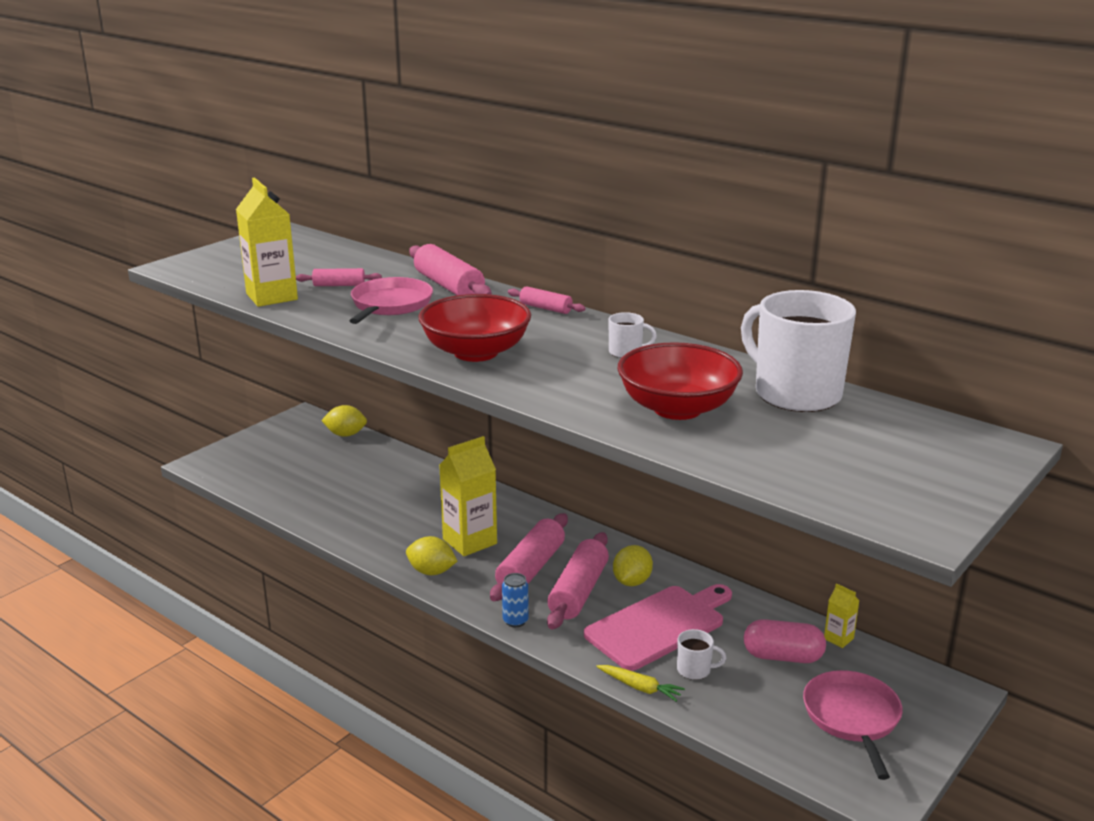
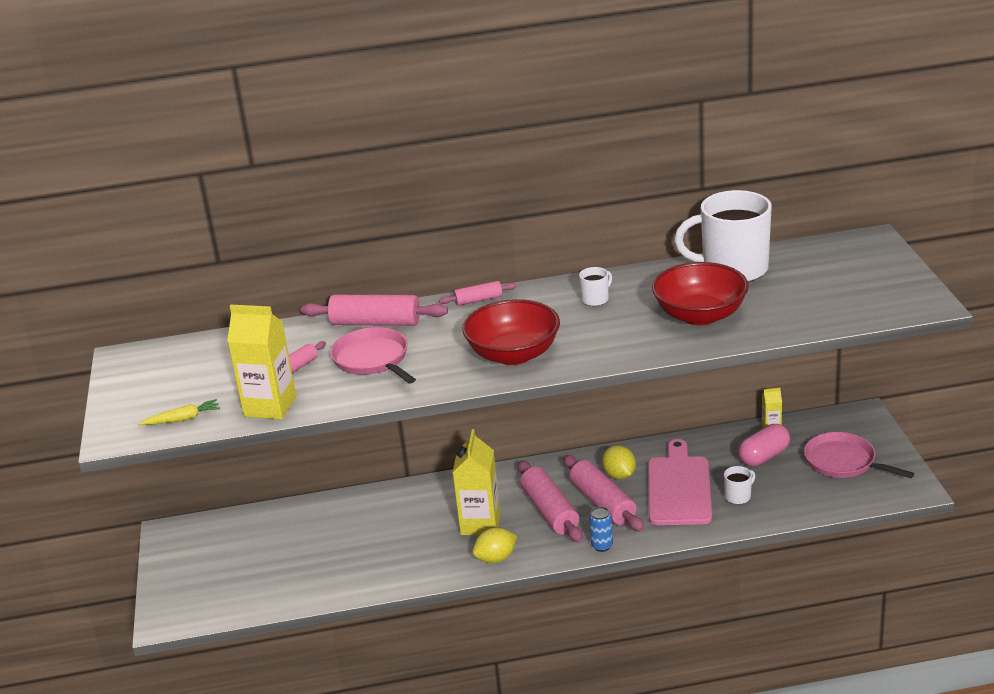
camera: 45 degrees left, 5 degrees up
yellow lemon [321,405,367,437] -> none
yellow carrot [596,665,685,702] -> yellow carrot moved to [139,399,220,425]

